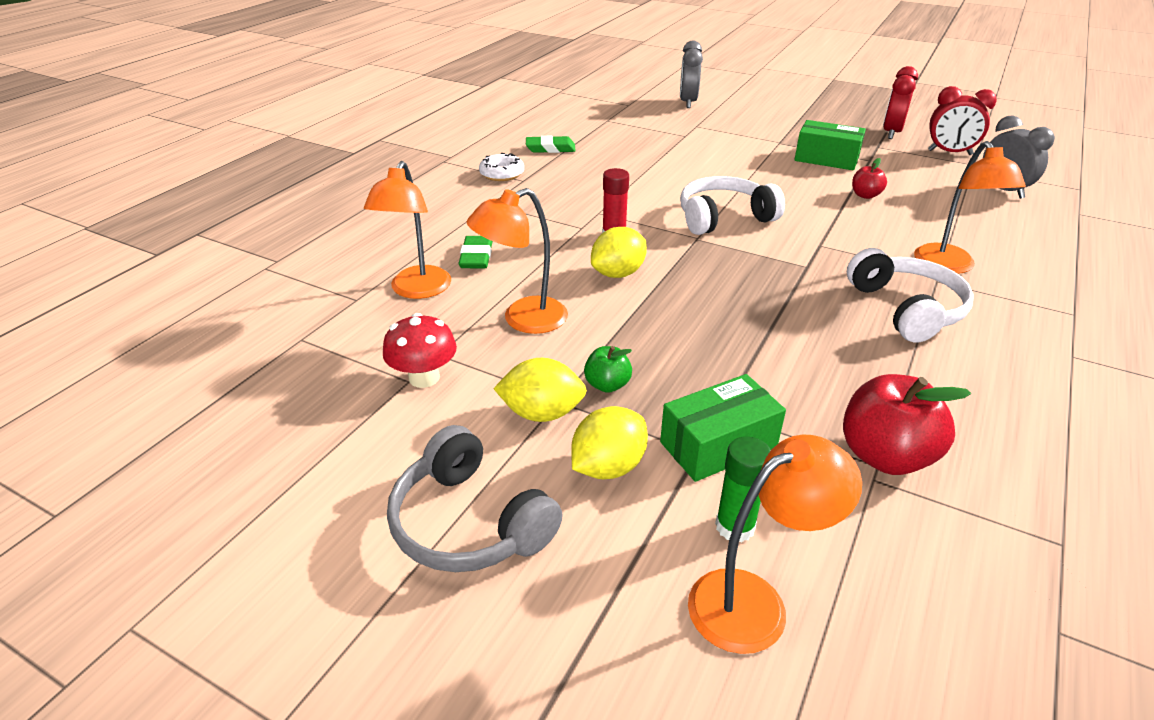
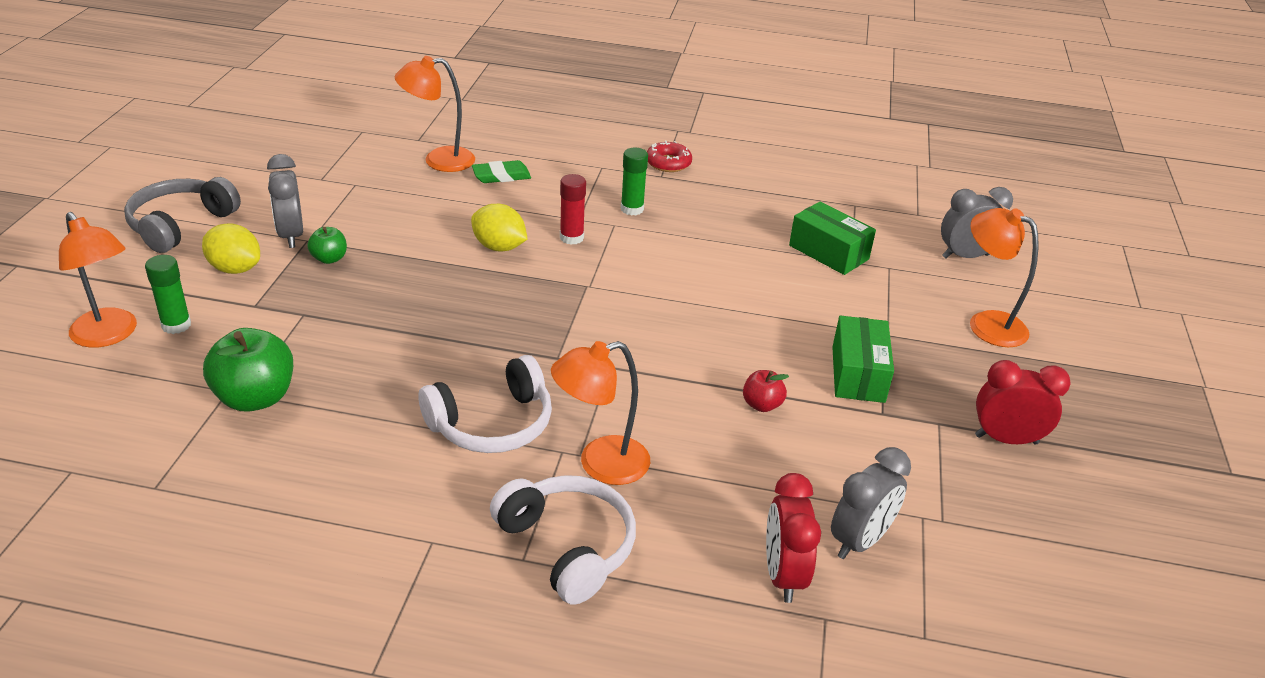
camera: 70 degrees right, 0 degrees up
red mushroom [383,313,457,388] -> none
orange lamp [467,188,568,334] -> orange lamp moved to [970,208,1039,347]
white donut [479,153,524,181] -> red donut [647,141,692,172]
yellow lemon [493,358,587,422] -> grey clock [267,154,303,248]
green eraser [526,136,576,153] -> none
green box [660,374,786,482] -> green box moved to [789,202,876,275]
white headphones [680,176,785,235] -> white headphones moved to [490,475,636,605]
red apple [843,374,971,475] -> green apple [203,328,293,412]
red clock [928,86,997,155] -> red clock moved to [766,473,821,603]
none -> green glue stick [621,148,648,216]

